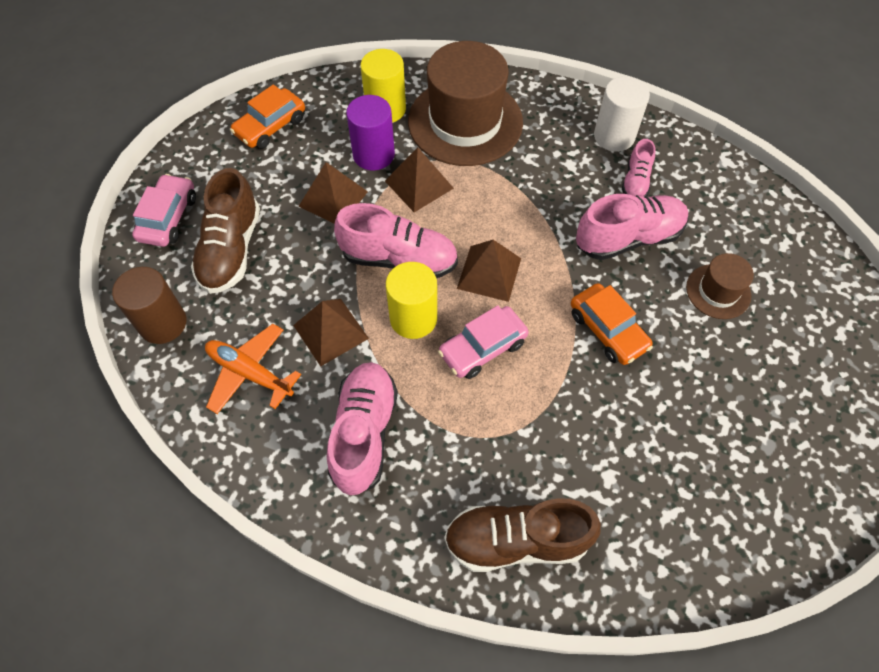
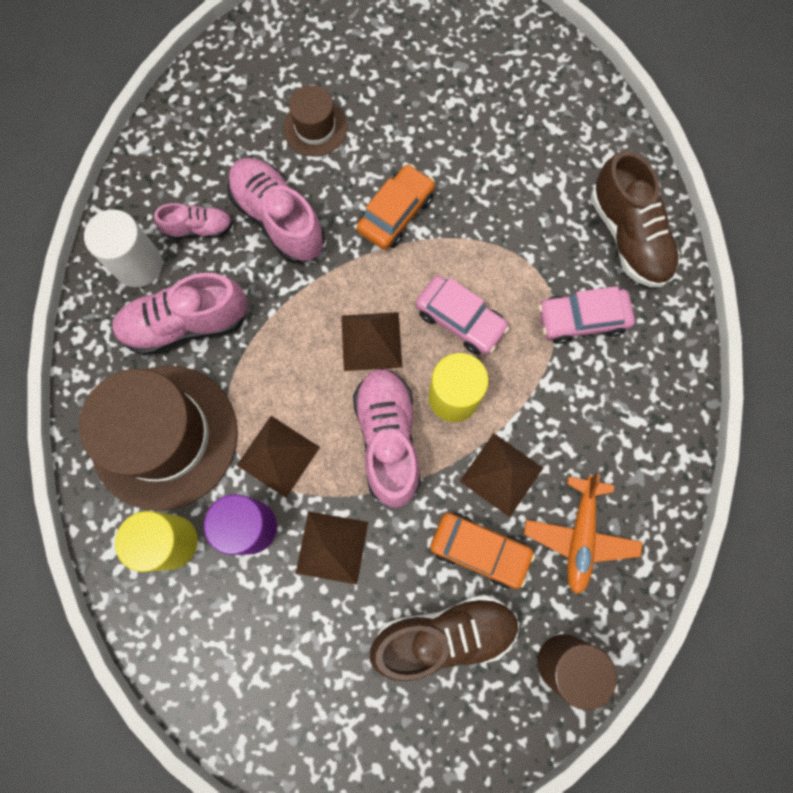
camera: 110 degrees left, 15 degrees up
pink car [132,174,196,247] -> pink car moved to [538,286,635,344]
orange car [230,84,305,149] -> orange car moved to [430,513,535,589]
pink shoe [327,362,398,495] -> pink shoe moved to [112,273,248,355]

